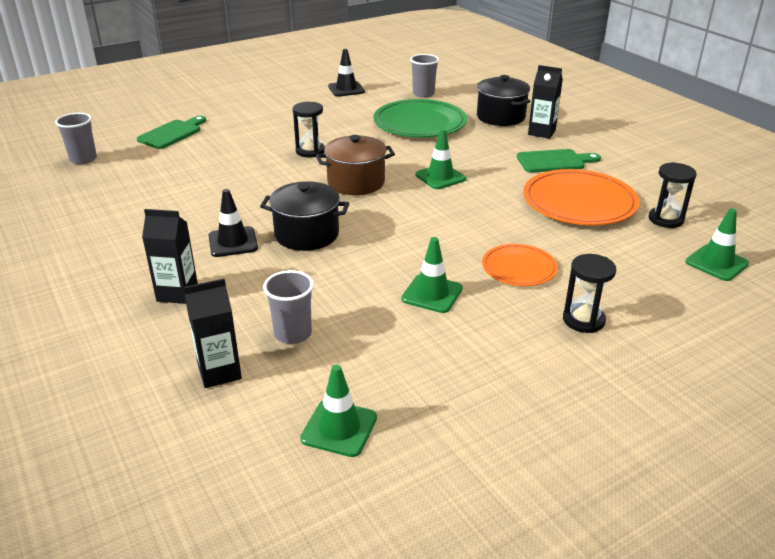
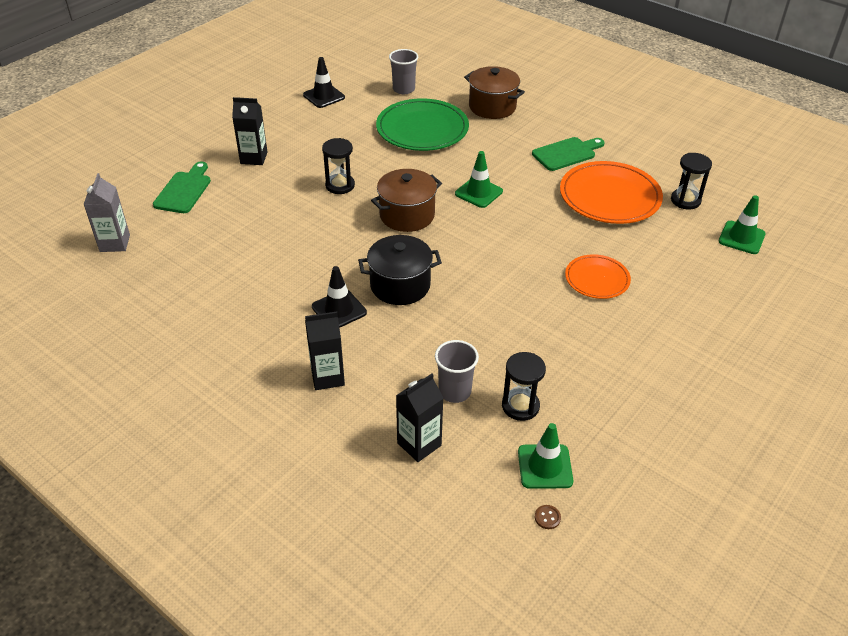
camera: 20 degrees left, 10 degrees up
grey cup [55,113,97,164] -> grey carton [83,173,130,252]
green traffic cone [401,237,463,313] -> none
black pot [477,75,531,126] -> brown pot [464,66,525,119]
black carton [528,65,563,139] -> black carton moved to [232,97,268,165]
black hourglass [563,254,616,333] -> black hourglass moved to [502,352,546,421]
none -> brown button [535,505,561,529]

